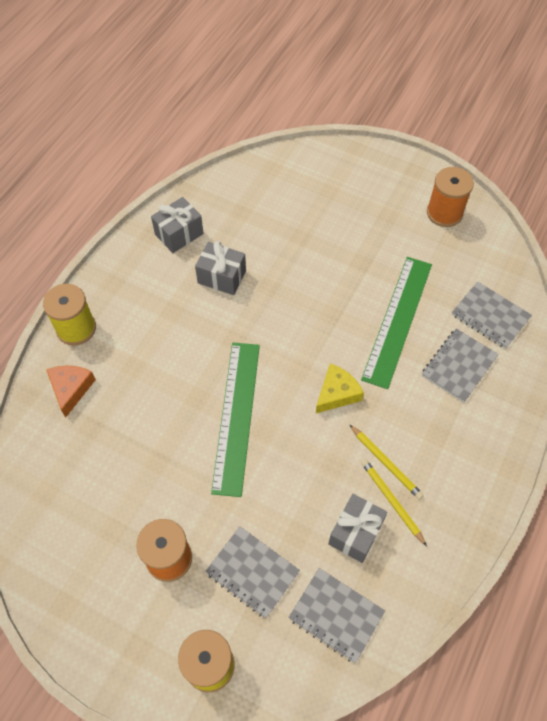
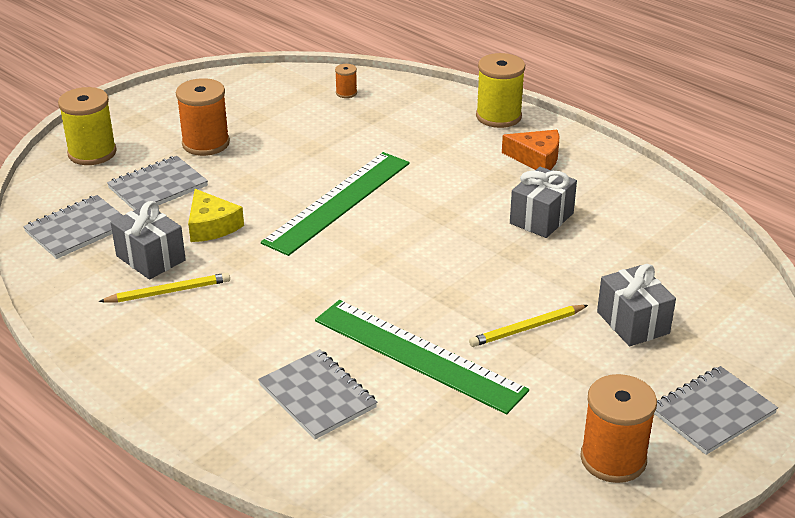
camera: 105 degrees right, 25 degrees down
orange cheese [46,366,96,418] -> orange cheese moved to [502,130,559,170]
grey gift [151,197,204,253] -> grey gift moved to [597,264,676,346]
green ruler [211,343,260,497] -> green ruler turned 75 degrees counterclockwise [261,152,410,256]
yellow cheese [316,364,364,413] -> yellow cheese moved to [188,189,244,242]
yellow pencil [349,424,424,500] -> yellow pencil moved to [469,305,588,347]
grey notebook [452,282,532,349] -> grey notebook moved to [654,366,778,455]
none -> orange spool [335,64,357,98]

